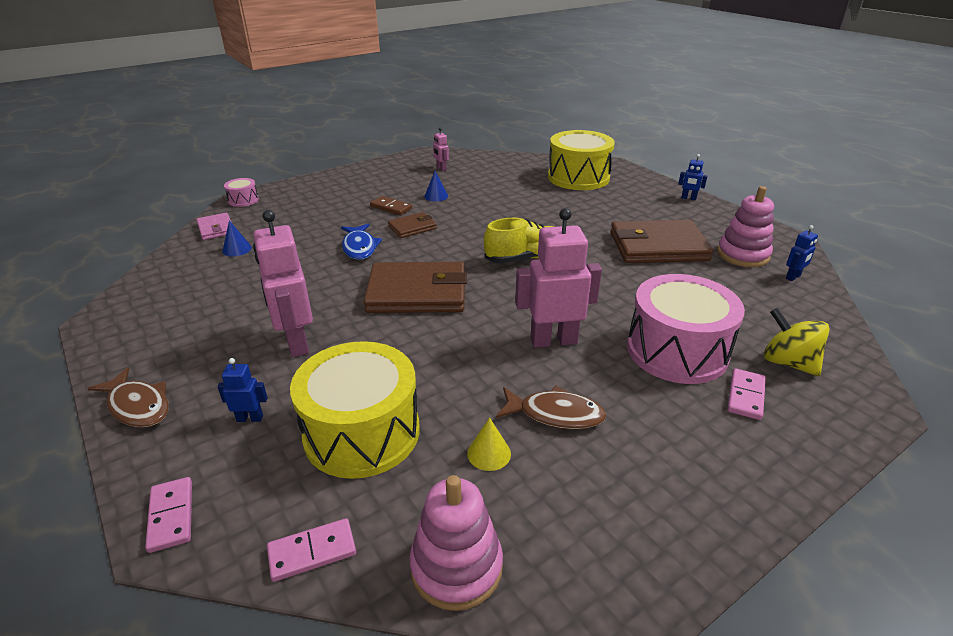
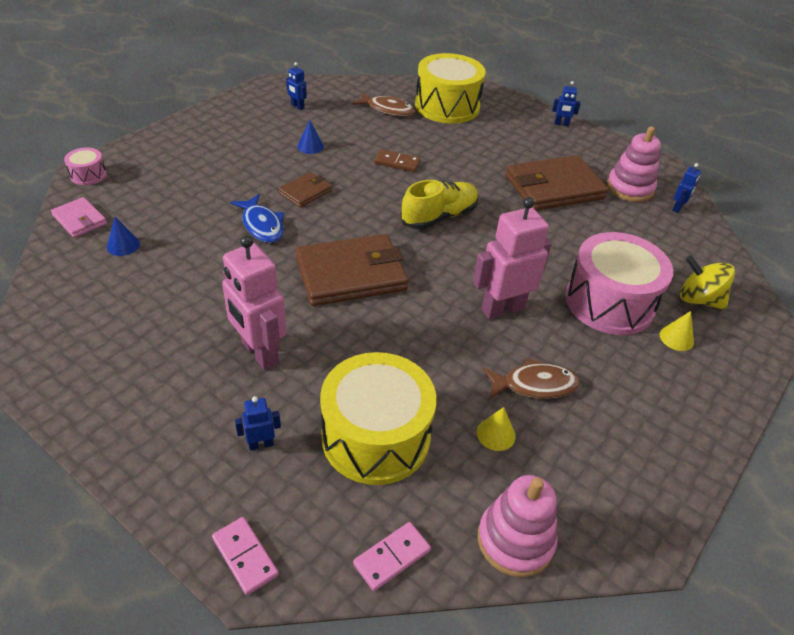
camera: 20 degrees left, 10 degrees up
brown fish [87,367,169,428] -> brown fish moved to [352,92,416,116]
brown domino [370,196,412,215] -> brown domino moved to [374,149,420,172]
pink robot [433,128,449,171] -> blue robot [286,62,307,110]
pink domino [727,369,766,420] -> yellow cone [660,311,694,351]

